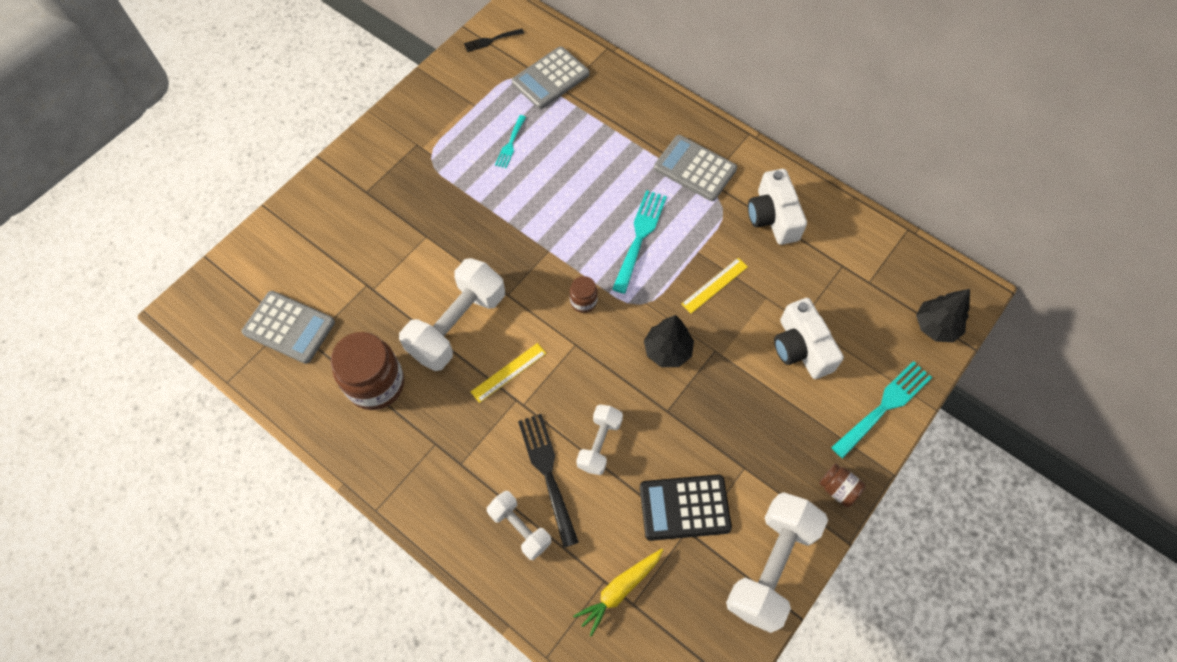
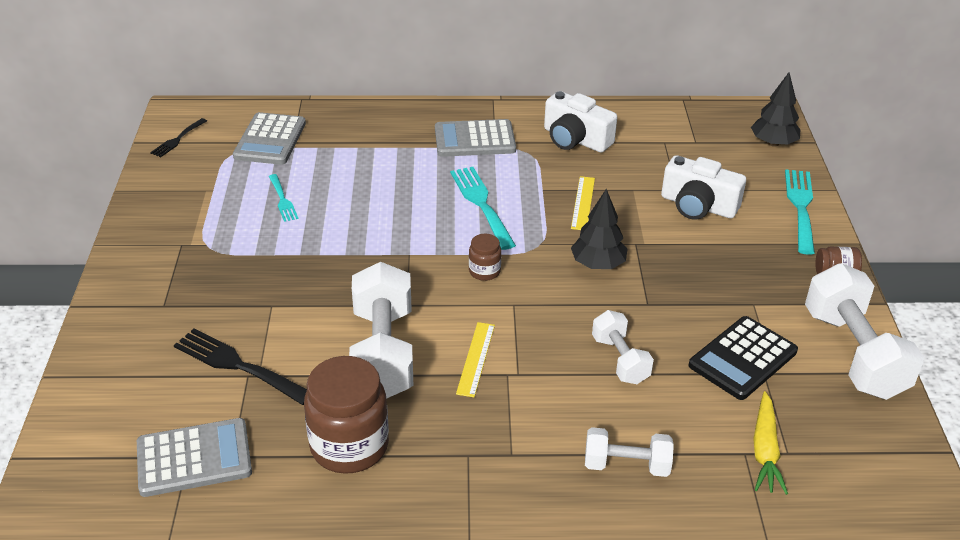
camera: 40 degrees left, 25 degrees down
black fork [518,414,579,548] -> black fork moved to [174,328,307,405]

